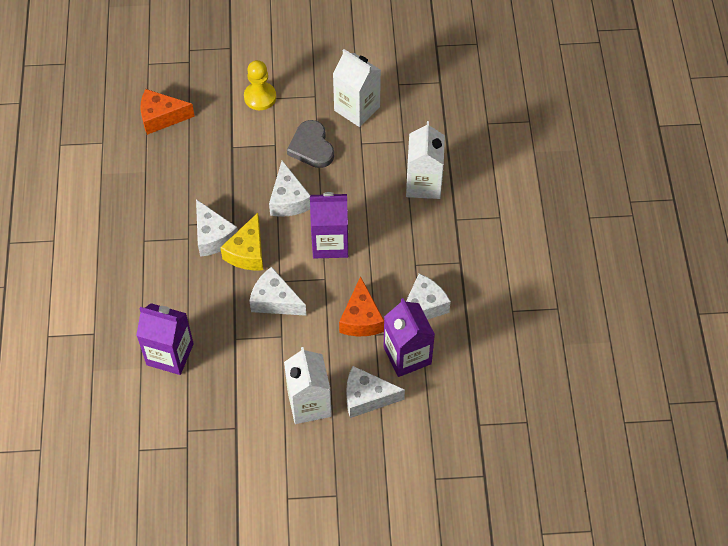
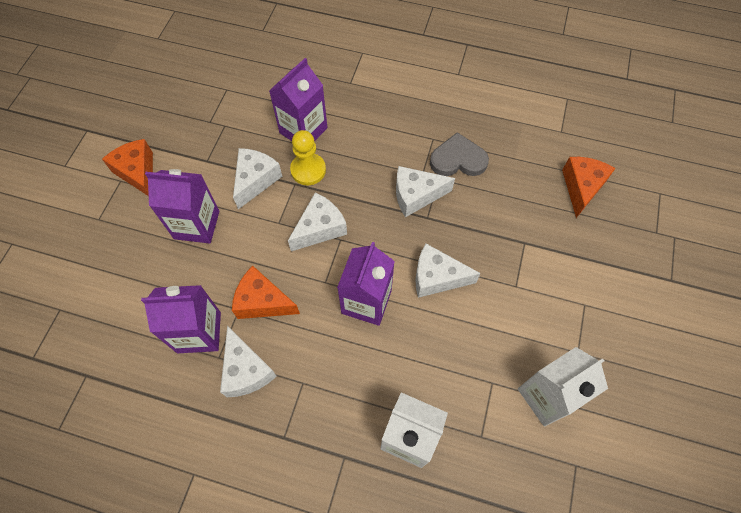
camera: 110 degrees right, 5 degrees up
yellow cheese [220,213,263,271] -> none
yellow pawn [244,60,276,110] -> yellow pawn moved to [290,130,326,185]
white carton [284,347,332,424] -> purple carton [145,169,220,243]
grey heart [287,120,334,168] -> grey heart moved to [430,132,489,176]
white cheese [346,366,405,418] -> white cheese moved to [233,148,282,209]
none -> orange cheese [102,139,153,196]

